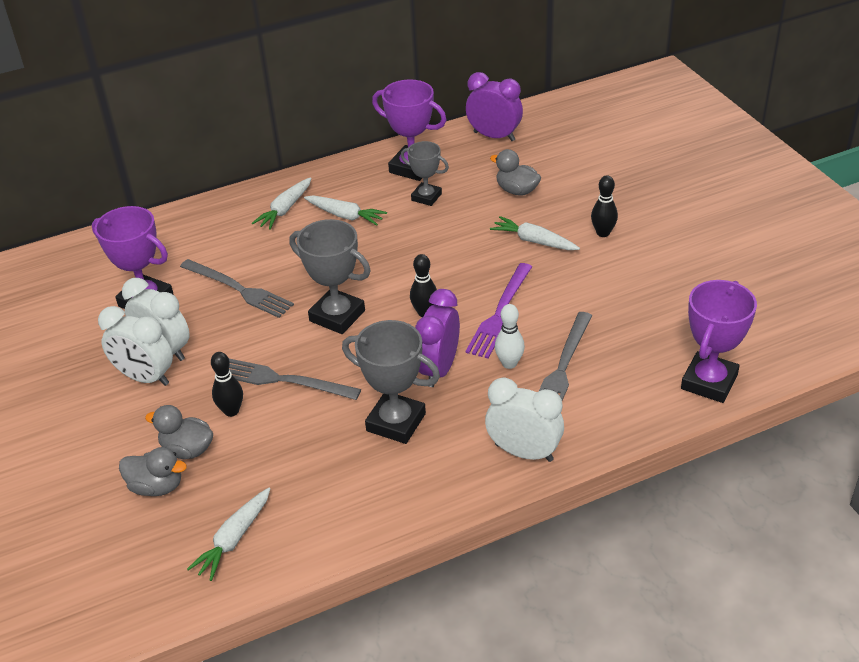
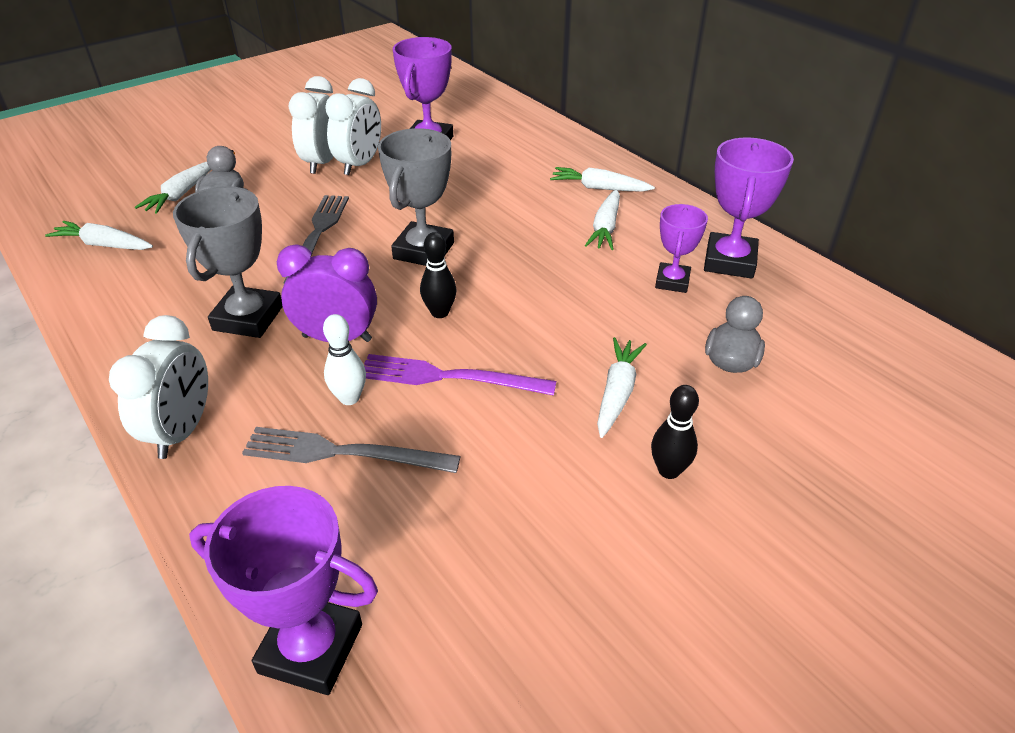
camera: 75 degrees right, 0 degrees up
grey duck [119,447,187,496] -> white carrot [135,162,211,214]
grey fork [180,259,294,318] -> none
black bowling pin [211,352,243,417] -> none
grey trophy [401,141,449,206] -> purple trophy [655,204,708,293]
purple clock [466,72,523,141] -> none

